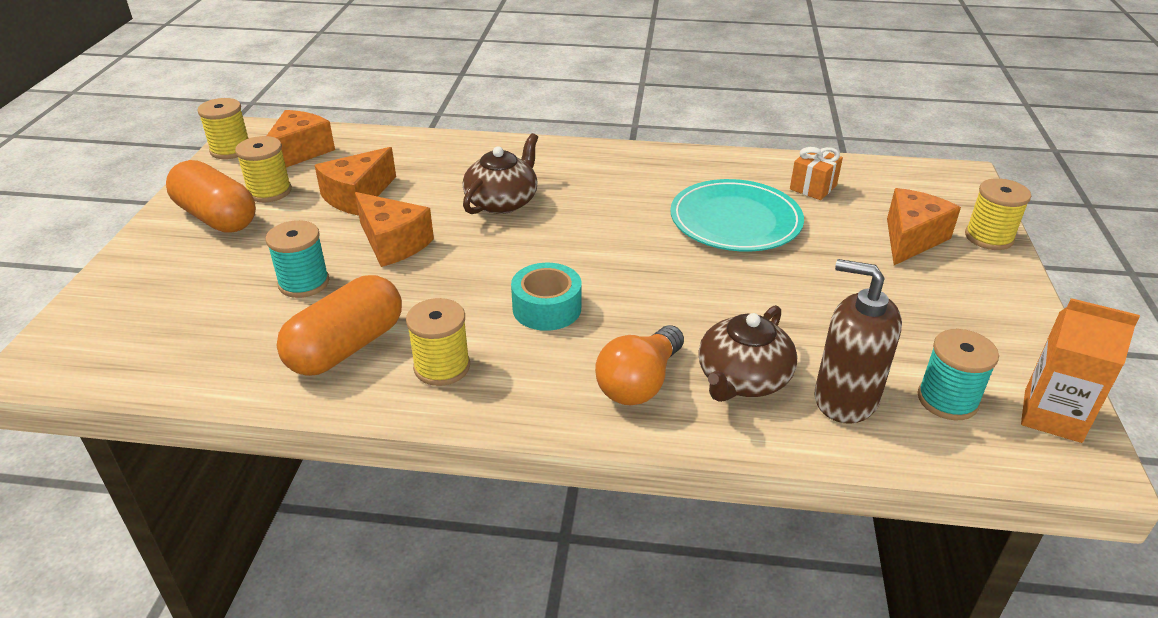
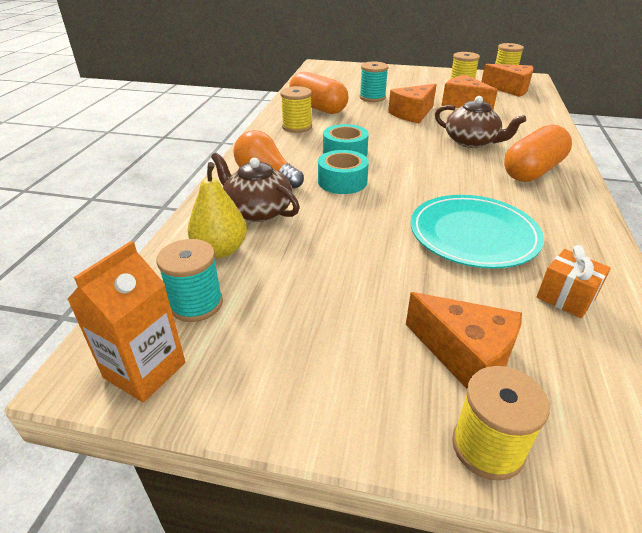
camera: 95 degrees right, 0 degrees up
orange capsule [166,160,256,233] -> orange capsule moved to [504,125,572,182]
brown soap dispenser [814,259,902,424] -> yellow pear [188,162,247,258]
none -> turquoise tape [318,150,369,194]

